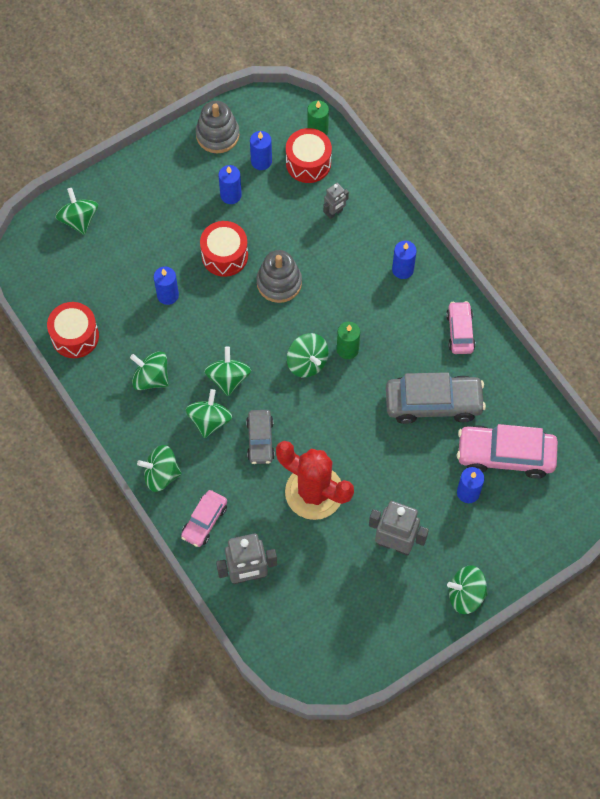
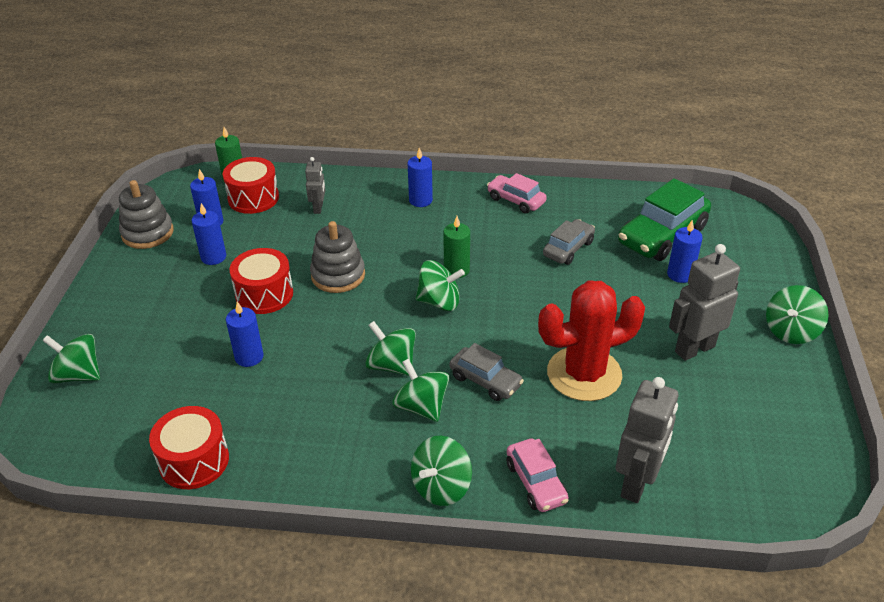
camera: 50 degrees left, 25 degrees down
green spinning top [130,351,169,390] -> none
grey car [386,372,486,424] -> grey car [543,219,595,265], size x0.58
pink car [457,424,558,479] -> green car [618,178,711,261]

